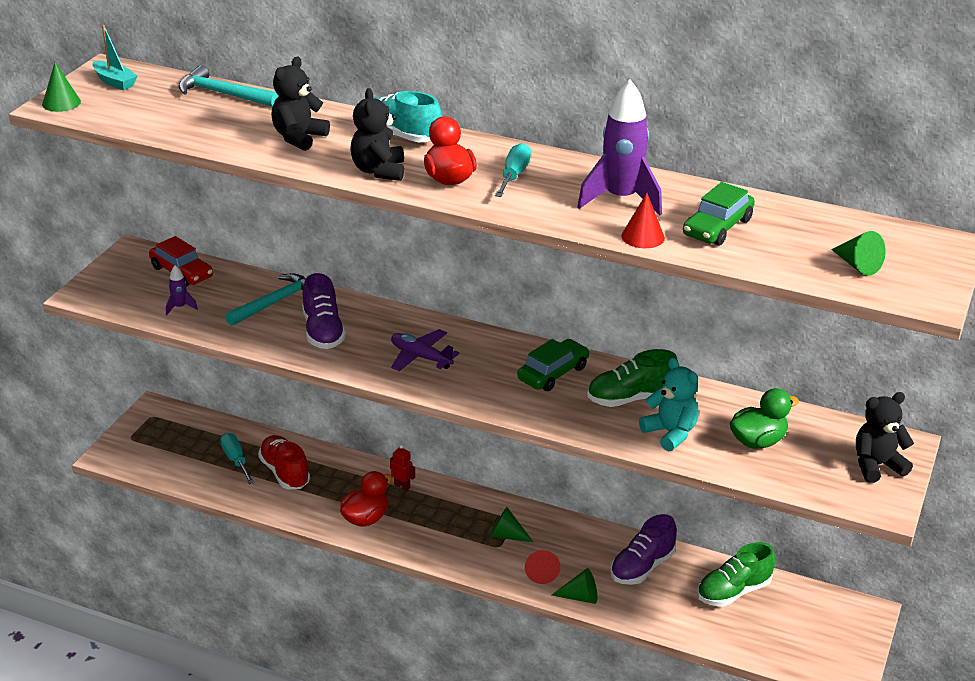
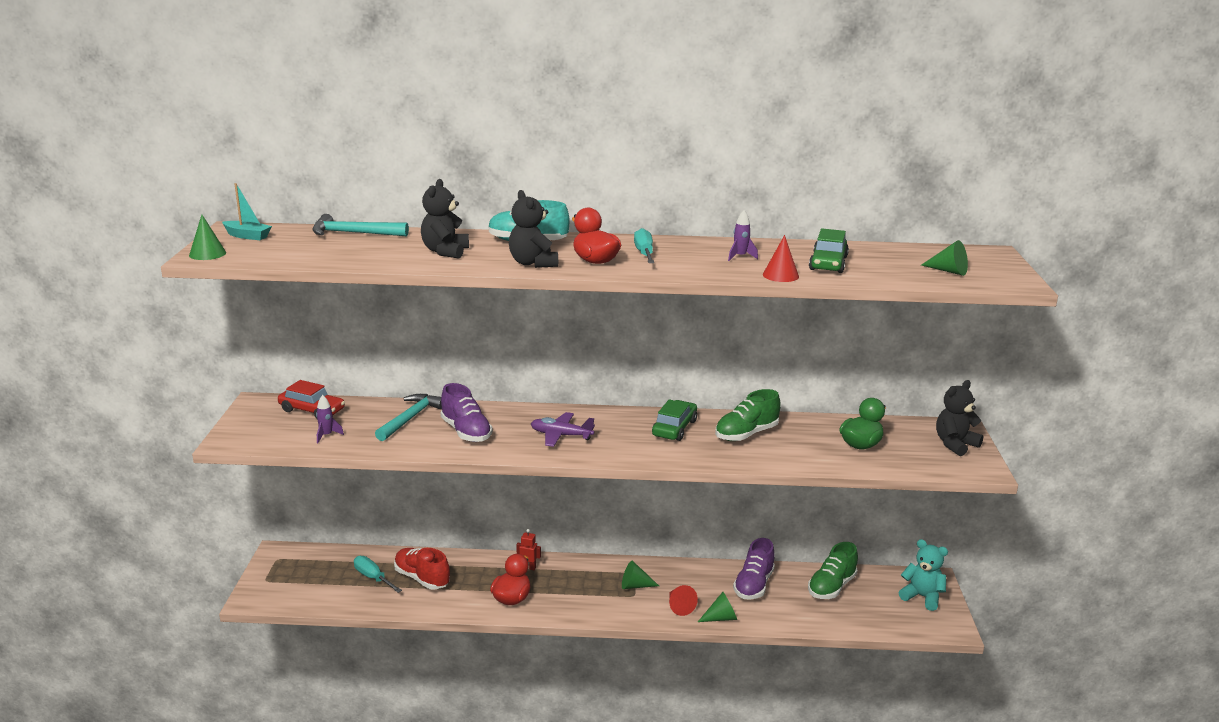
camera: 20 degrees left, 10 degrees down
purple rocket [577,79,662,216] -> purple rocket [728,210,758,261], size x0.45
turquoise teddy bear [639,358,698,451] -> turquoise teddy bear moved to [899,539,948,611]

